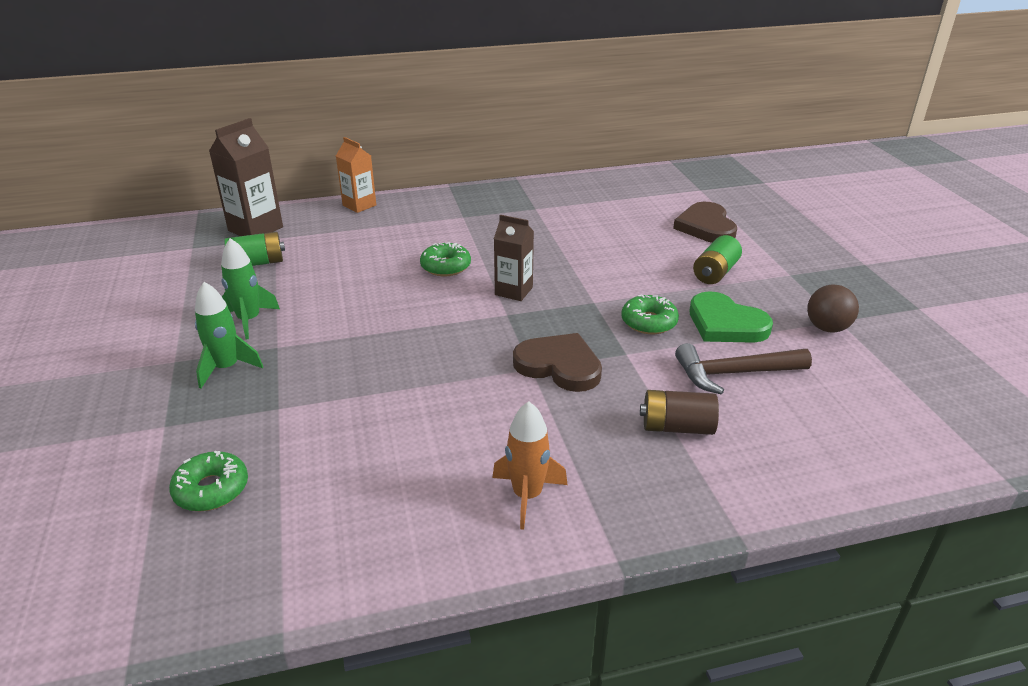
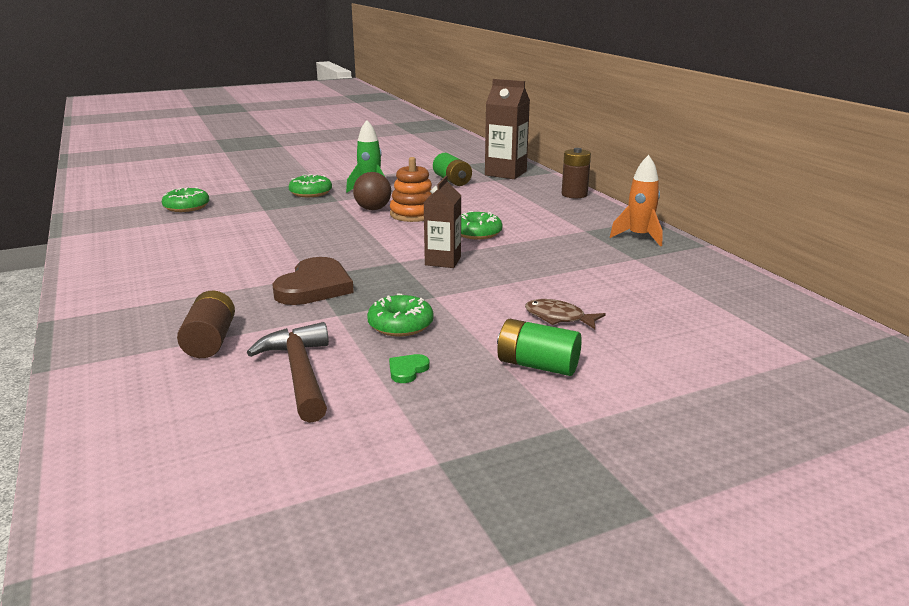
camera: 80 degrees right, 10 degrees down
green rocket [195,282,263,388] -> green donut [288,174,332,197]
orange carton [336,137,376,213] -> brown battery [562,148,591,198]
orange rocket [492,401,568,530] -> orange rocket moved to [610,155,663,246]
brown heart [673,202,737,243] -> none
green heart [690,291,773,343] -> green heart [389,354,430,383], size x0.43
brown ball [807,284,859,333] -> brown ball moved to [353,172,391,210]
none -> orange stacking toy [390,157,432,222]
none -> brown fish [525,299,606,329]

